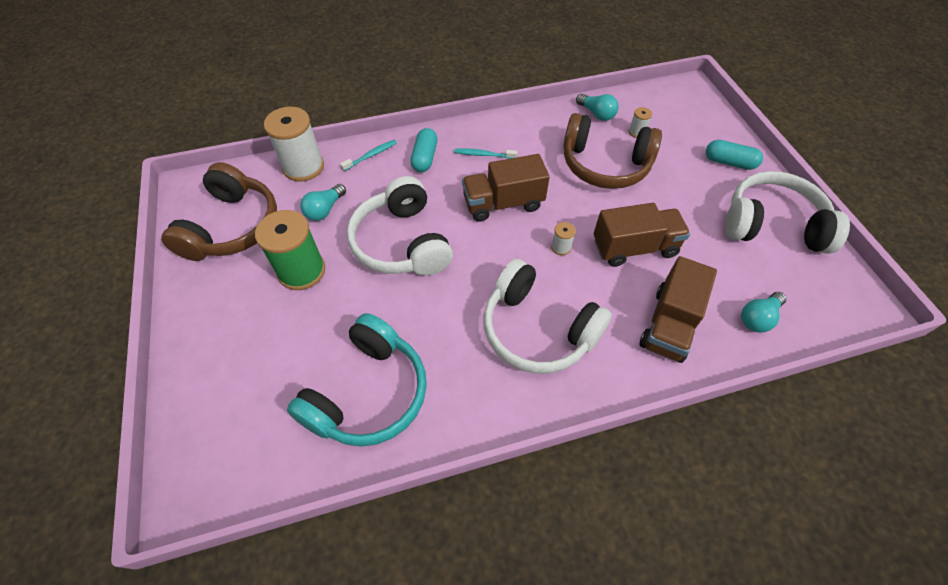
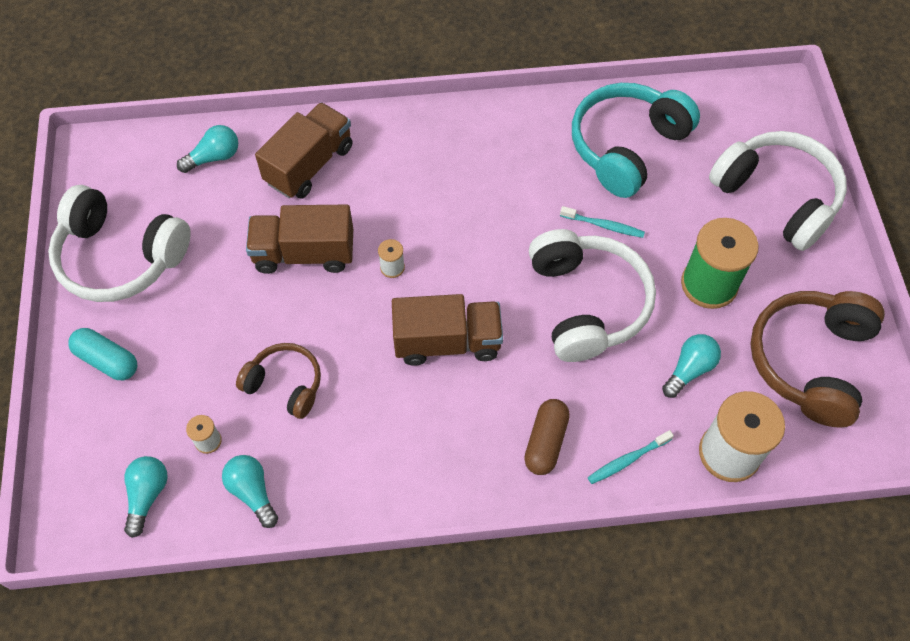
camera: 170 degrees left, 5 degrees up
turquoise capsule [410,128,438,172] -> brown capsule [524,399,570,475]
turquoise toothbrush [454,148,517,159] -> turquoise toothbrush moved to [560,206,645,238]
white headphones [483,259,612,374] -> white headphones moved to [709,131,847,251]
brown headphones [563,113,662,189] -> brown headphones [236,343,321,419], size x0.57
none -> turquoise light bulb [124,456,168,538]

